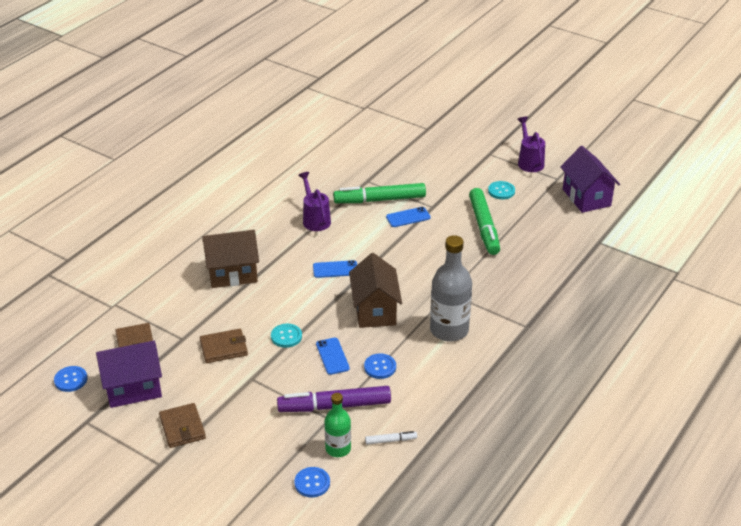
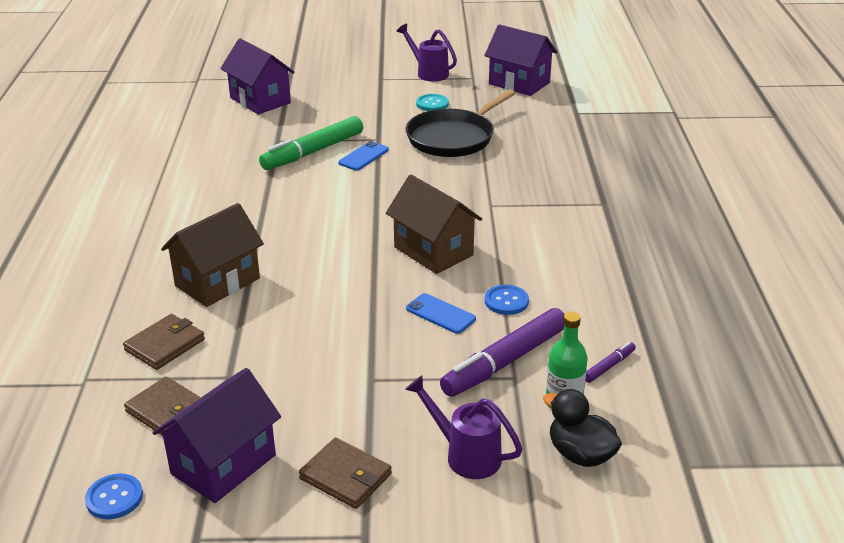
camera: 35 degrees left, 5 degrees down
brown wallet [200,329,248,363] -> brown wallet moved to [123,314,205,370]
turquoise button [271,324,302,348] -> none
blue button [294,467,330,497] -> black duck [543,389,622,467]
purple watering can [298,172,331,231] -> purple watering can moved to [405,375,523,479]
blue phone [313,260,357,278] -> none
white marker [365,431,417,445] -> purple marker [586,342,636,383]
grey bottle [430,235,472,342] -> none
green marker [469,188,500,255] -> black pan [406,89,516,157]
none -> purple house [220,38,295,115]

